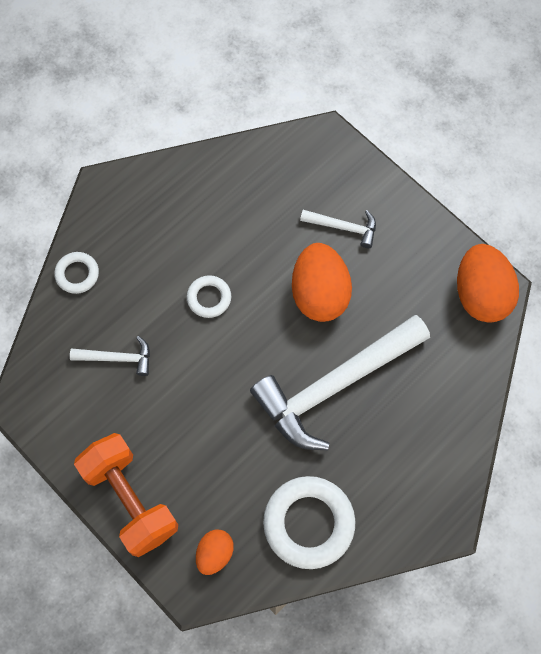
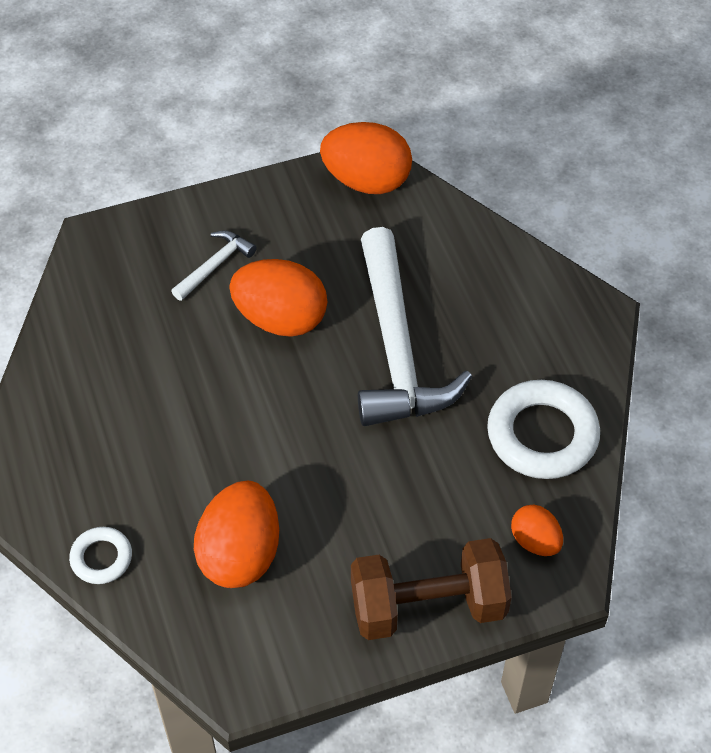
camera: 65 degrees left, 15 degrees down
white hammer [70,336,150,376] -> orange egg [194,481,279,588]
orange dumbbell [74,433,178,557] -> brown dumbbell [351,538,512,640]
white ring [187,275,231,318] -> none

